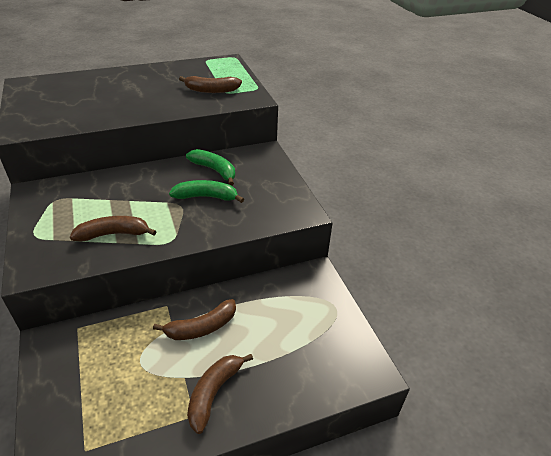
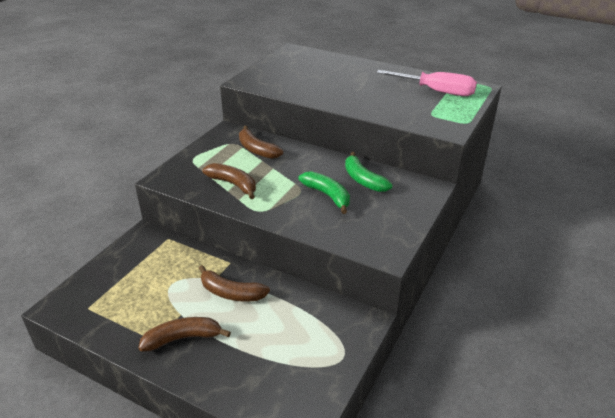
camera: 50 degrees right, 5 degrees down
brown banana [179,76,242,93] -> brown banana moved to [239,126,283,159]
green banana [186,149,235,185] -> green banana turned 150 degrees clockwise [345,152,393,192]
none -> pink screwdriver [377,70,477,96]

